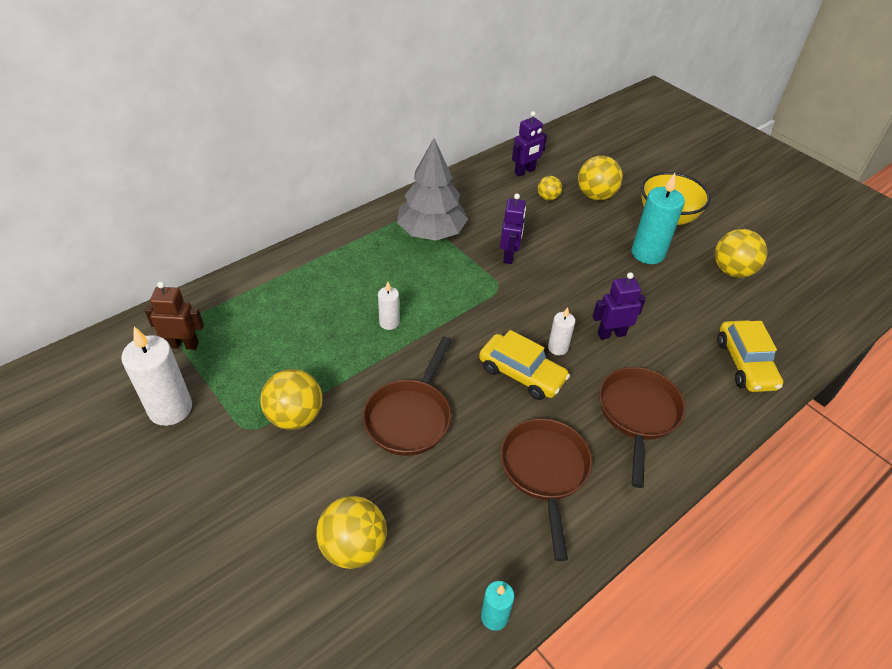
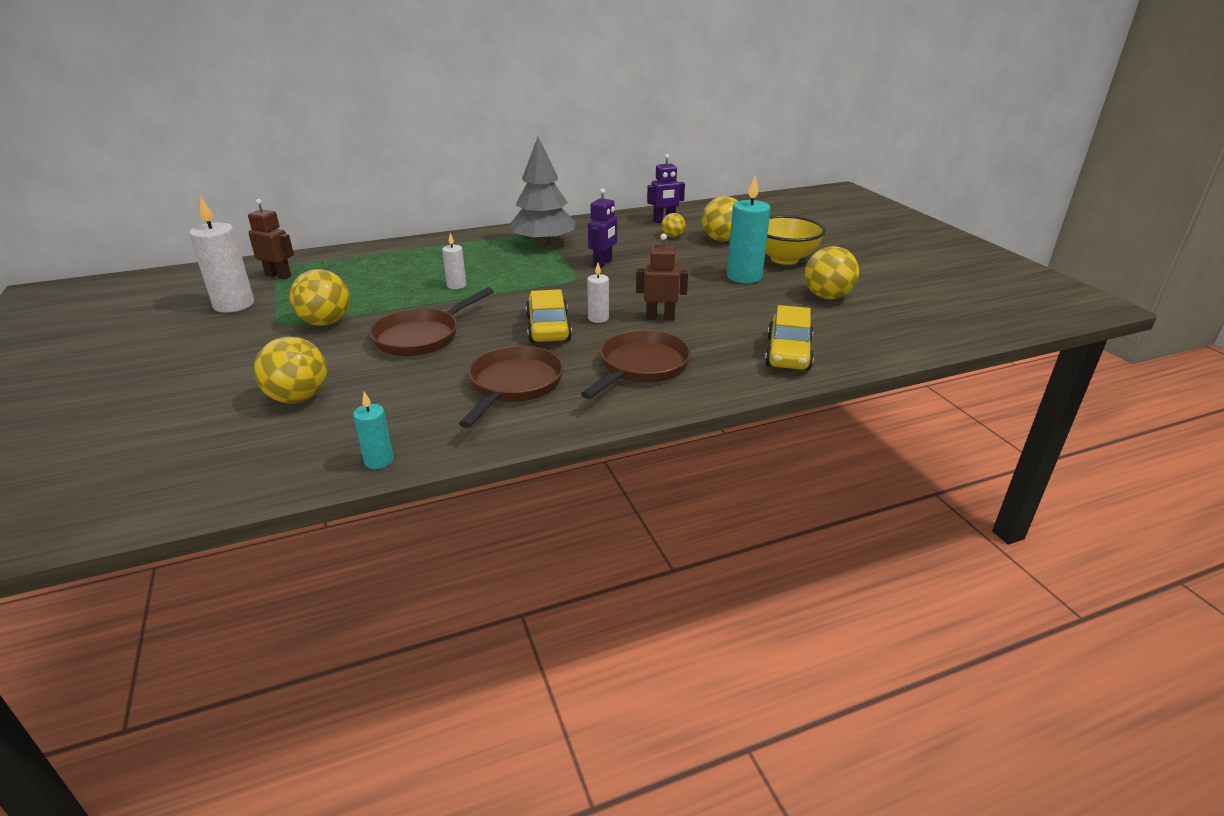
camera: 20 degrees right, 15 degrees down
yellow car [479,330,570,400] -> yellow car turned 150 degrees counterclockwise [526,289,572,343]
purple robot [593,272,646,340] -> brown robot [636,234,688,320]

